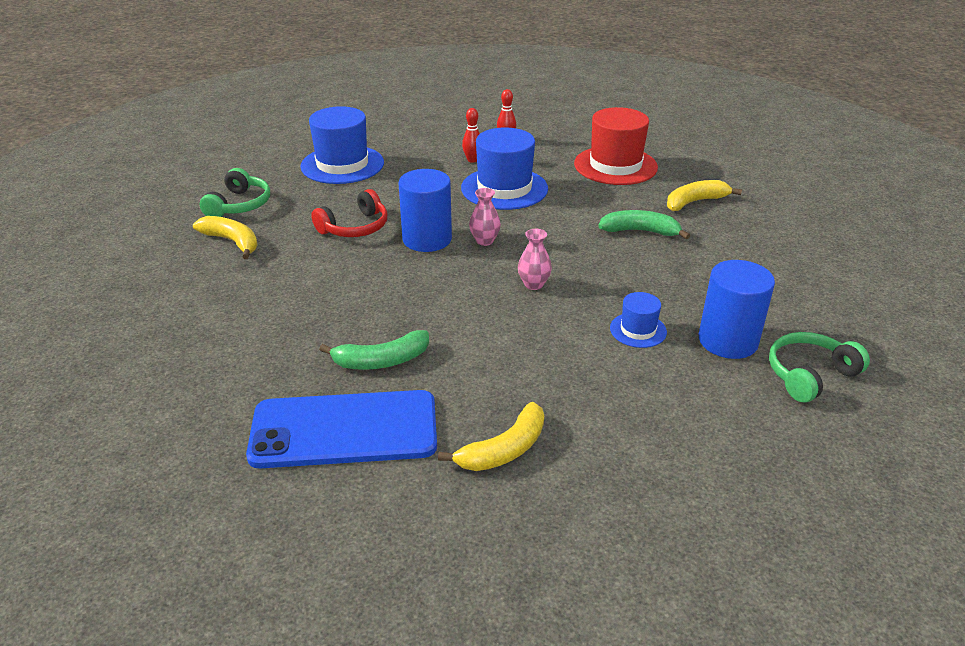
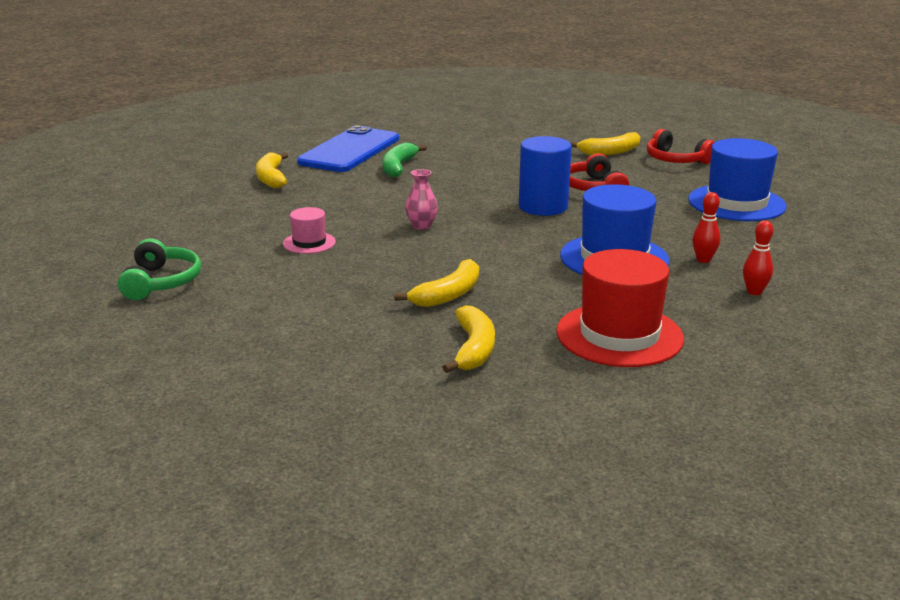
camera: 120 degrees right, 10 degrees down
green headphones [200,168,270,217] -> red headphones [647,129,715,164]
pink vase [469,188,501,246] -> none
green banana [598,210,690,239] -> yellow banana [394,259,479,307]
blue hat [610,292,667,348] -> pink hat [283,207,336,254]
blue cylinder [699,260,775,359] -> none

